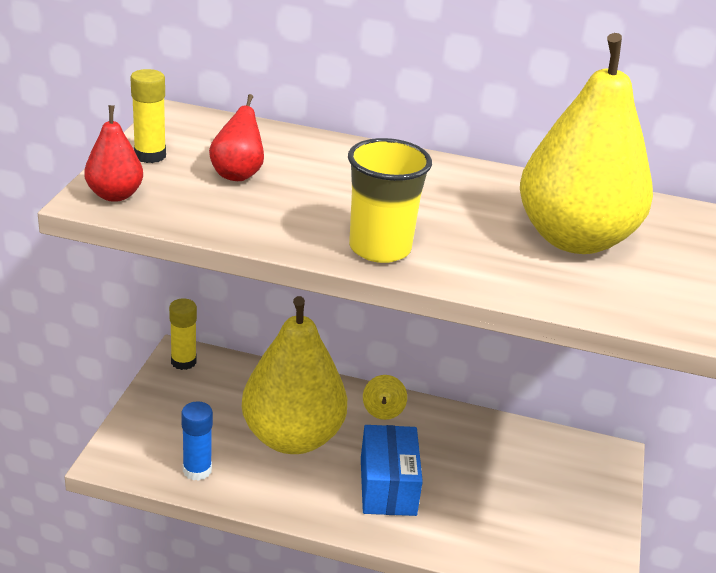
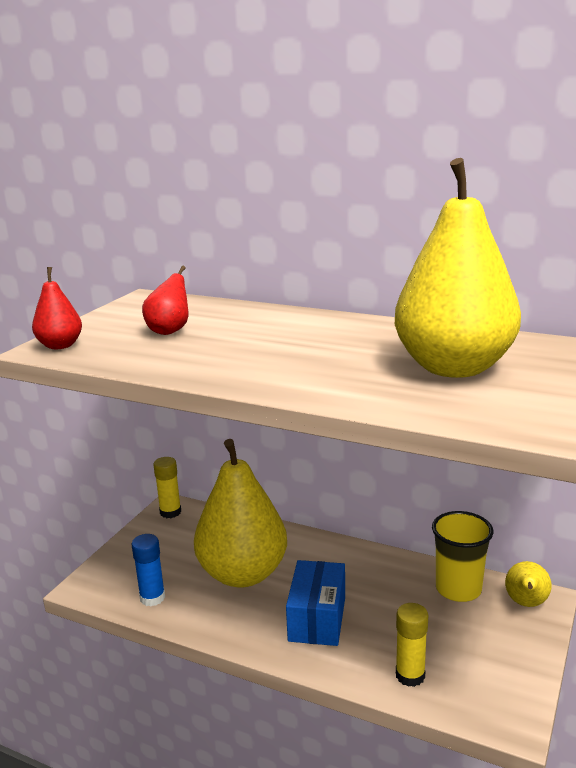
camera: 15 degrees right, 10 degrees down
yellow glue stick [131,69,166,163] -> yellow glue stick moved to [396,603,428,687]
yellow cup [348,138,432,263] -> yellow cup moved to [432,511,493,602]
yellow pear [363,375,407,420] -> yellow pear moved to [505,561,552,607]

